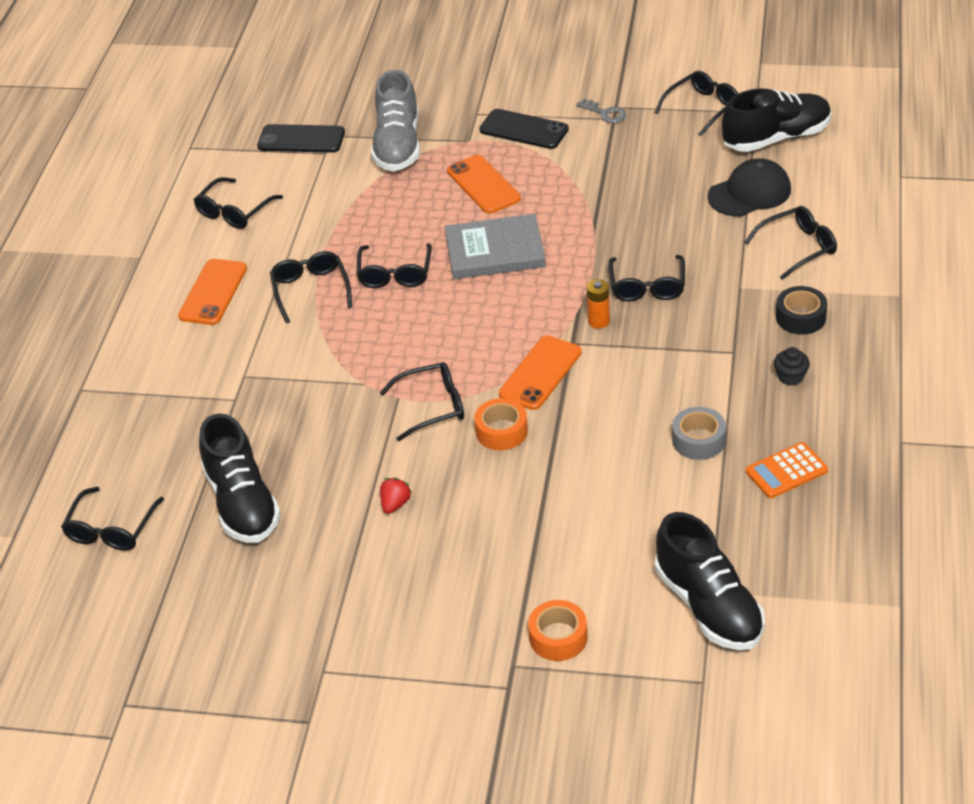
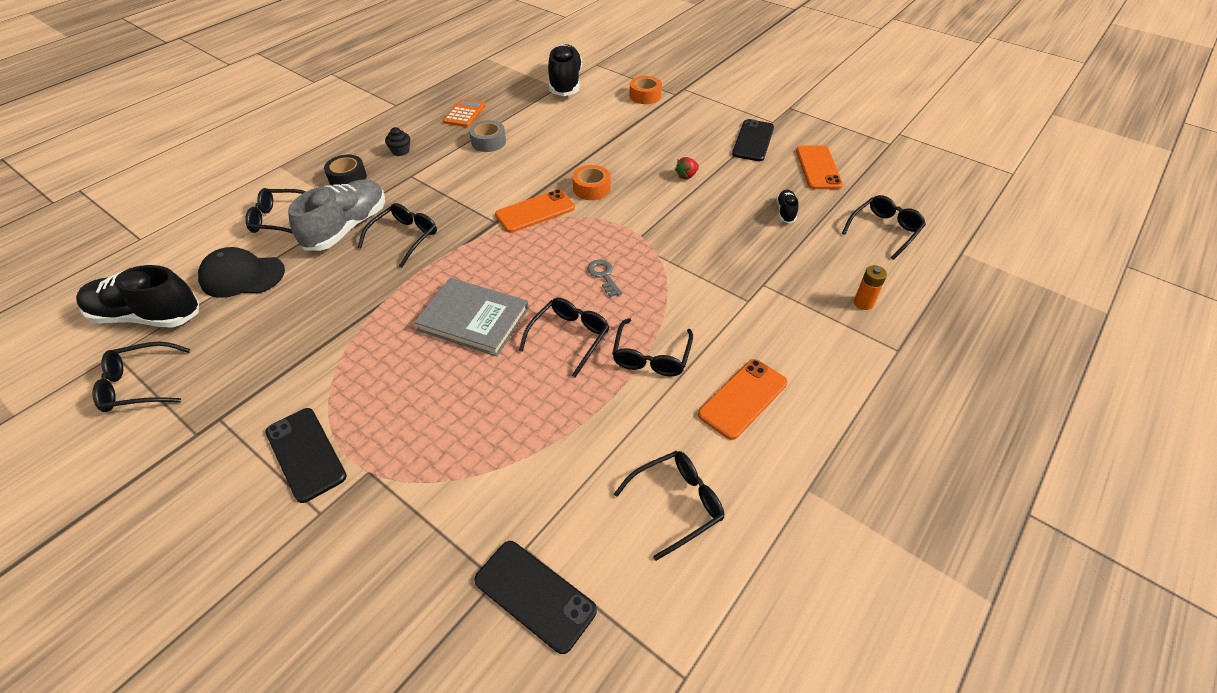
camera: 155 degrees left, 5 degrees up
black shoe [199,413,281,543] -> black shoe [776,190,798,223], size x0.46
grey shoe [371,70,420,171] -> grey shoe moved to [288,179,385,251]
black glasses [380,362,464,441] -> none
orange phone [447,155,521,214] -> orange phone moved to [796,145,843,189]
grey key [576,98,626,123] -> grey key moved to [587,260,622,297]
orange battery [587,279,610,329] -> orange battery moved to [854,265,887,310]
orange calculator [746,442,828,498] -> orange calculator turned 75 degrees counterclockwise [443,99,485,127]
none -> black phone [732,119,774,161]

